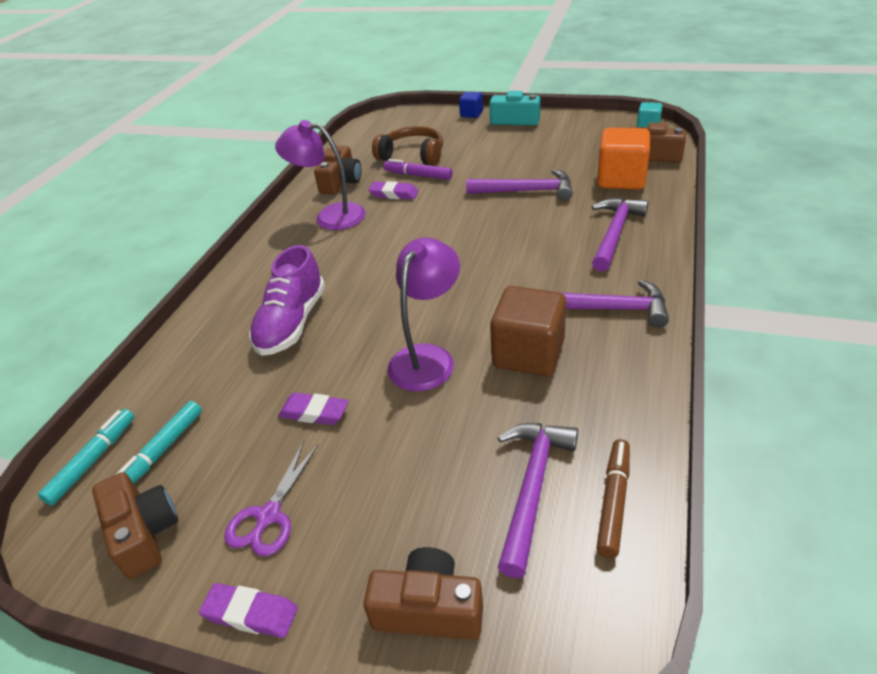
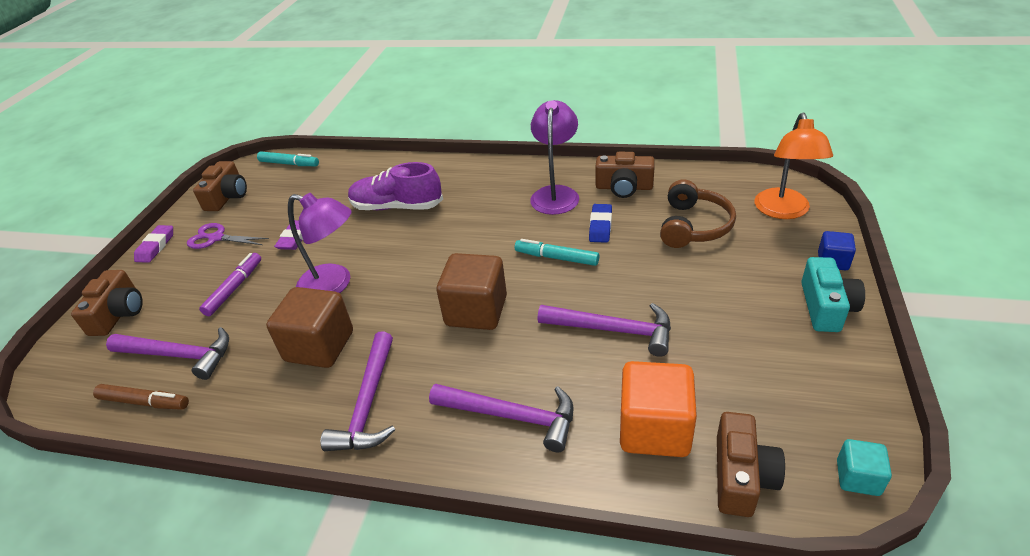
camera: 85 degrees right, 0 degrees up
brown camera [92,472,178,579] -> brown camera turned 45 degrees counterclockwise [193,161,247,211]
turquoise marker [115,401,202,484] -> turquoise marker moved to [515,239,599,266]
purple eraser [368,181,419,199] -> blue eraser [589,204,612,243]
purple marker [384,159,452,180] -> purple marker moved to [199,253,261,316]
purple hammer [466,169,573,201] -> purple hammer turned 75 degrees counterclockwise [538,303,671,357]
none -> brown cube [437,253,507,330]
none -> orange lamp [754,113,833,219]

